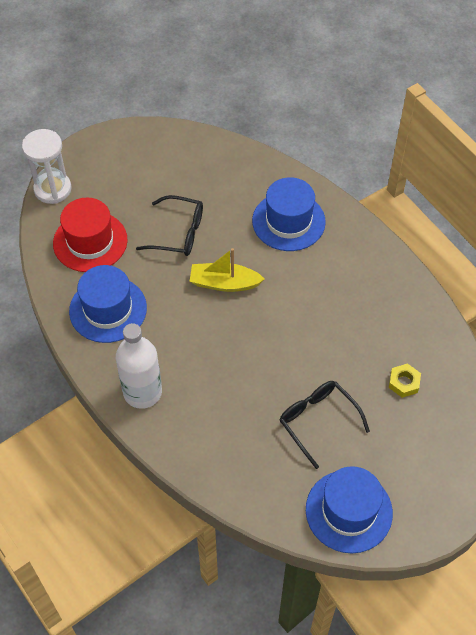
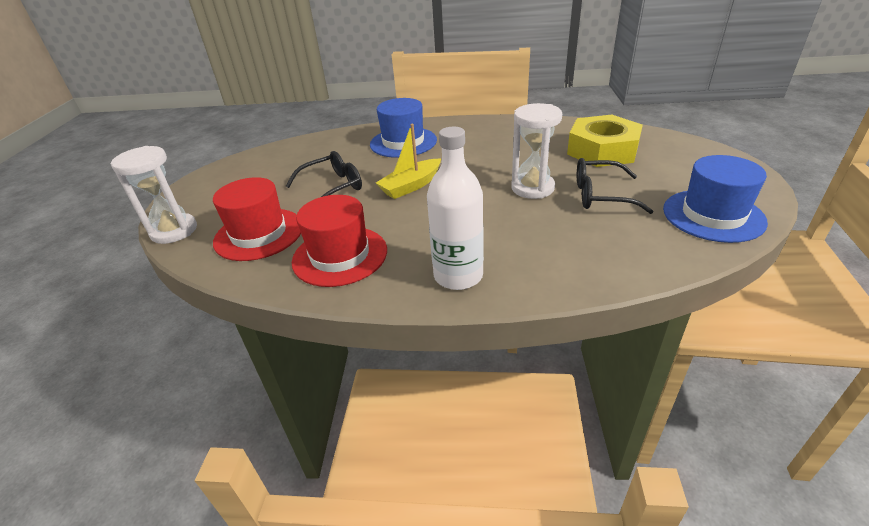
camera: 45 degrees left, 20 degrees down
blue hat [69,265,147,343] -> red hat [292,195,387,287]
yellow nut [389,363,421,398] -> yellow nut [567,115,643,167], size x2.38
none -> white hourglass [511,103,562,199]

